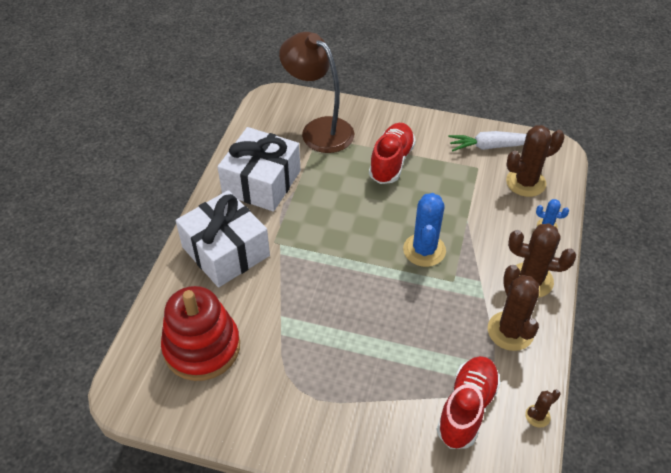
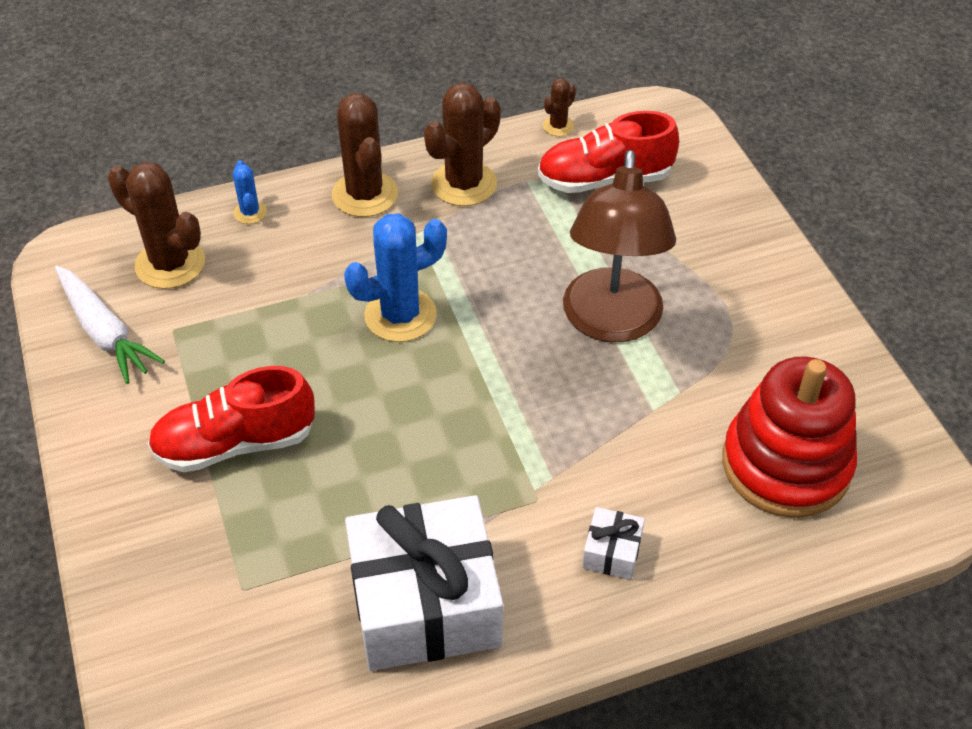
camera: 125 degrees left, 0 degrees up
white gift [176,190,270,287] -> white gift [582,507,645,580], size x0.41
brown lamp [279,32,354,153] -> brown lamp moved to [563,150,676,342]
brown cactus [525,390,561,428] -> brown cactus turned 75 degrees counterclockwise [543,78,576,136]

